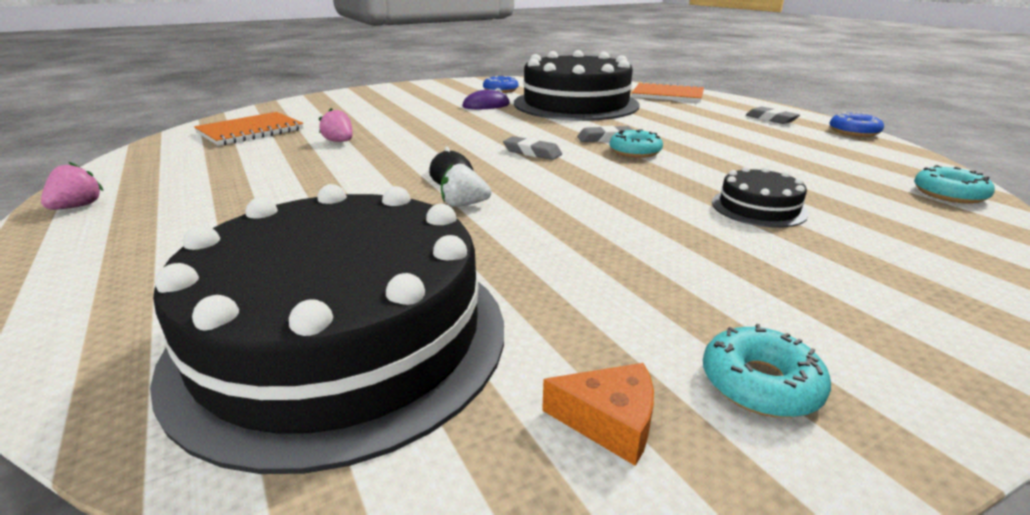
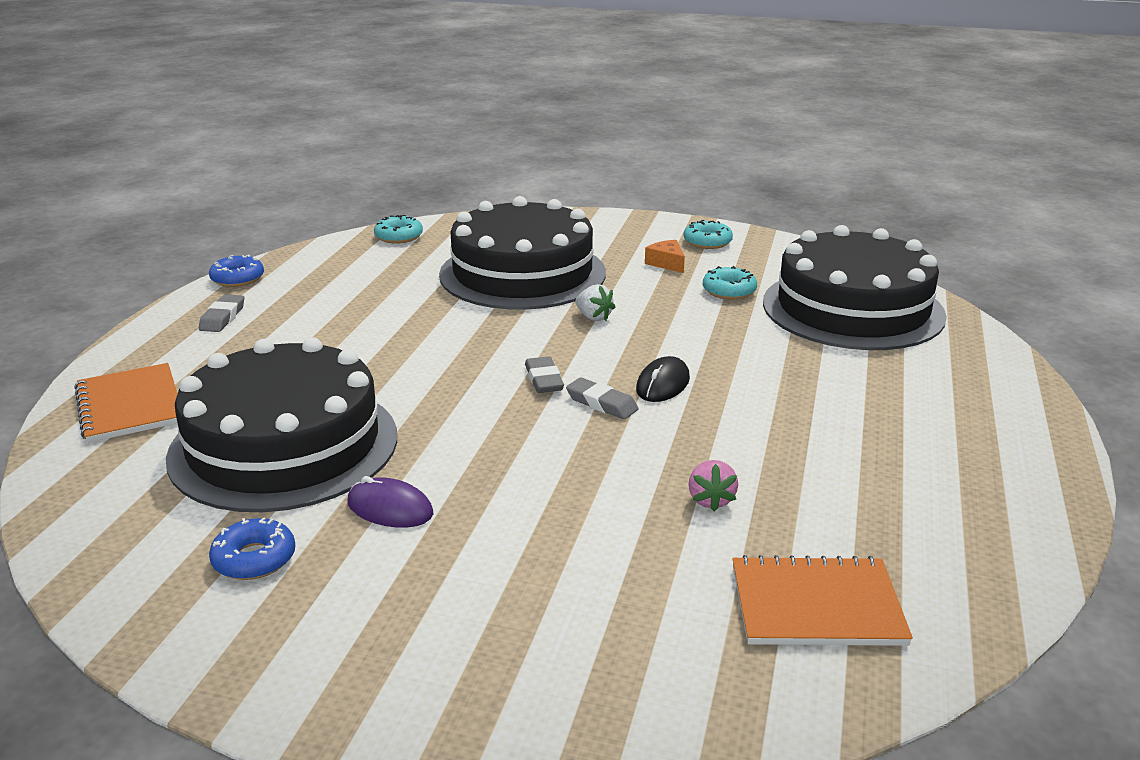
camera: 135 degrees left, 0 degrees up
pink strawberry [41,162,104,210] -> none
white strawberry [441,163,491,207] -> white strawberry moved to [575,284,616,321]
orange cheese [542,363,654,466] -> orange cheese moved to [645,240,685,273]
grey eraser [577,126,633,142] -> grey eraser moved to [566,377,639,419]
turquoise donut [609,129,663,158] -> turquoise donut moved to [703,266,757,300]
black cake [712,166,809,228] -> black cake [439,196,606,310], size x2.39

